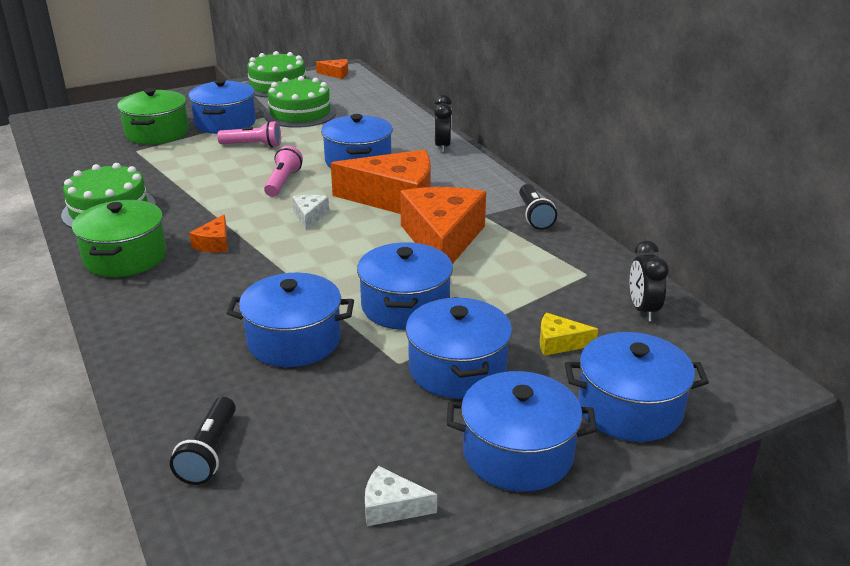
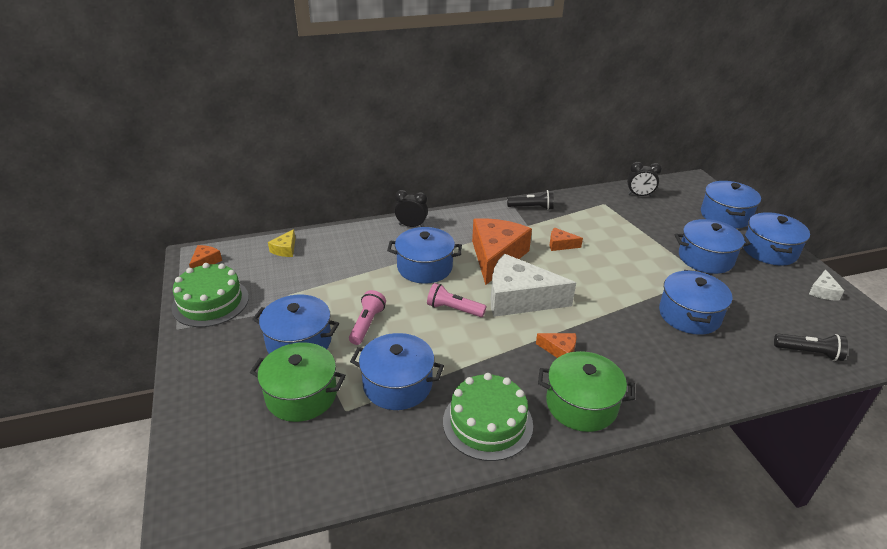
camera: 80 degrees left, 5 degrees up
green cake [264,76,337,128] -> none
white cheese [292,195,329,231] -> white cheese [491,254,576,317], size x2.29
blue pot [357,242,453,330] -> blue pot moved to [350,333,444,410]
orange cheese [400,187,486,264] -> orange cheese [550,228,583,251], size x0.44
yellow cheese [540,313,598,356] -> yellow cheese moved to [268,229,295,257]

